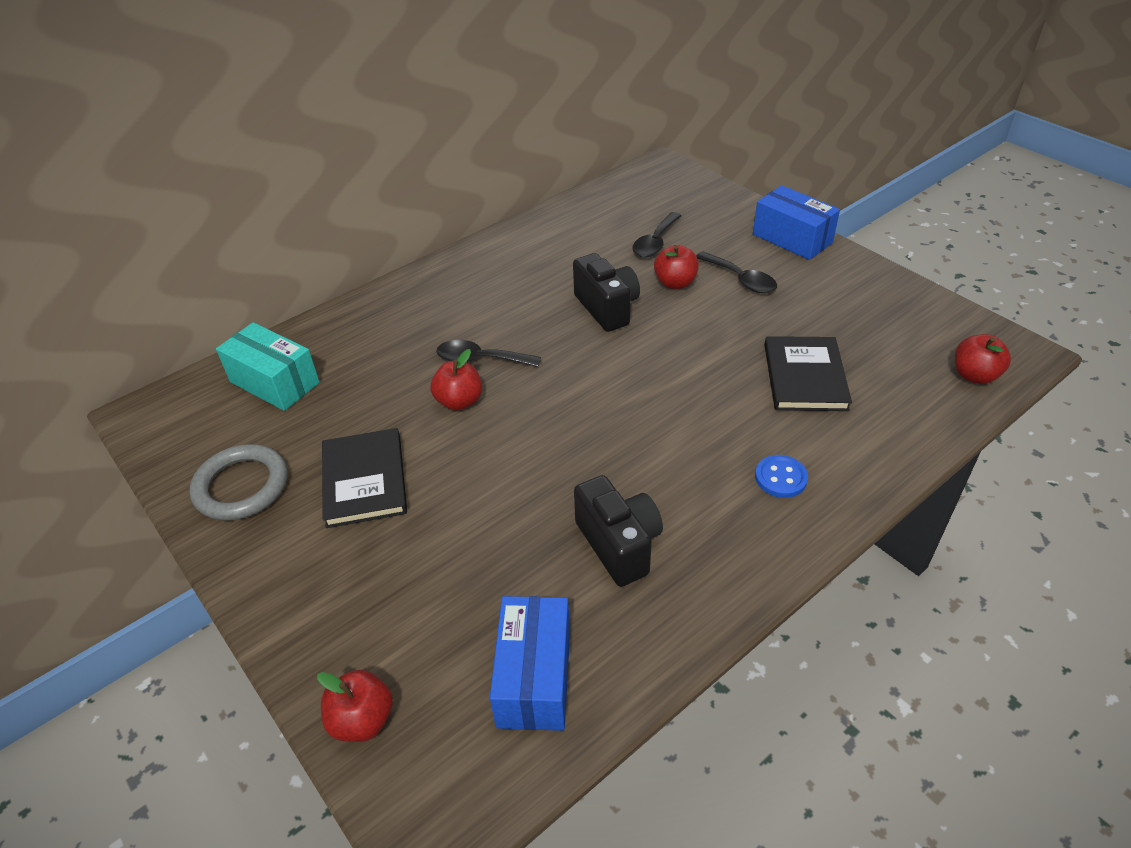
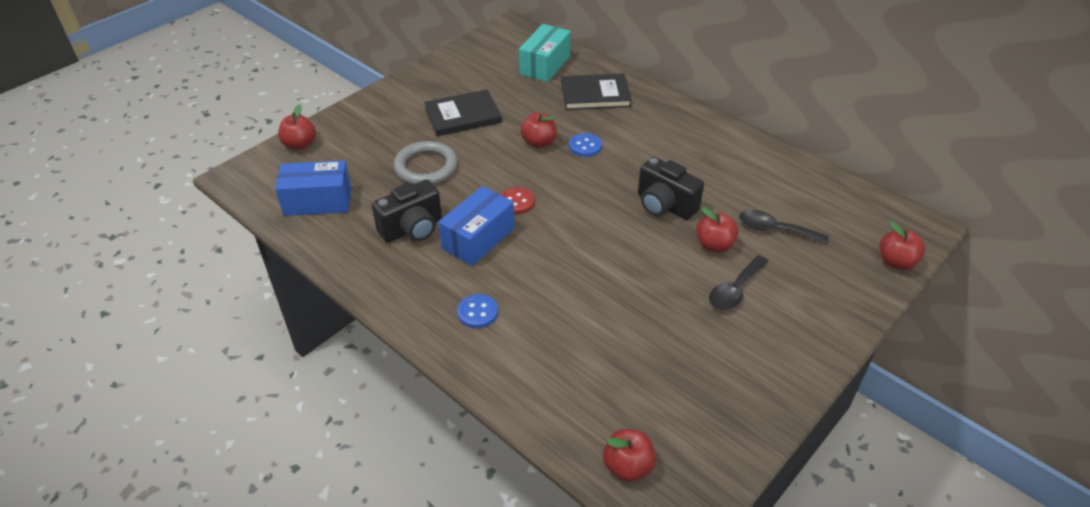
camera: 80 degrees right, 0 degrees up
grey ring [190,444,287,520] -> grey ring moved to [393,141,458,185]
black spoon [436,340,541,367] -> blue button [569,133,602,157]
black camera [573,253,640,332] -> black camera turned 75 degrees clockwise [638,157,704,220]
blue box [753,185,840,260] -> blue box moved to [438,186,514,266]
black book [764,336,852,411] -> black book moved to [561,73,632,110]
none -> red button [501,187,535,214]
none -> red apple [880,221,925,270]

